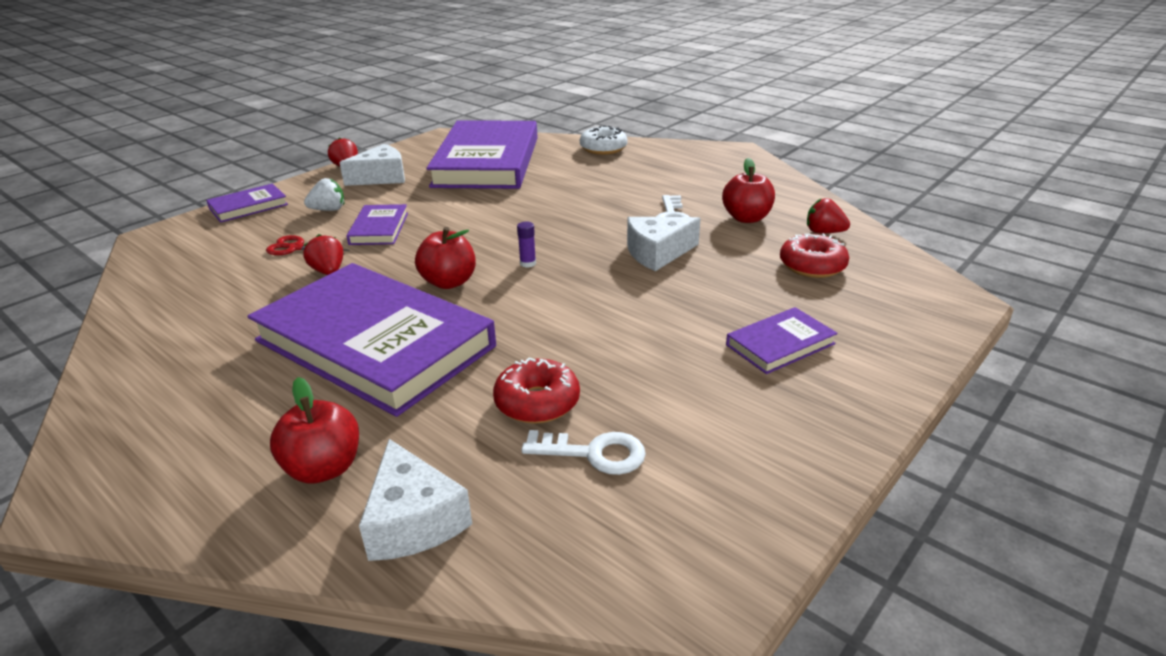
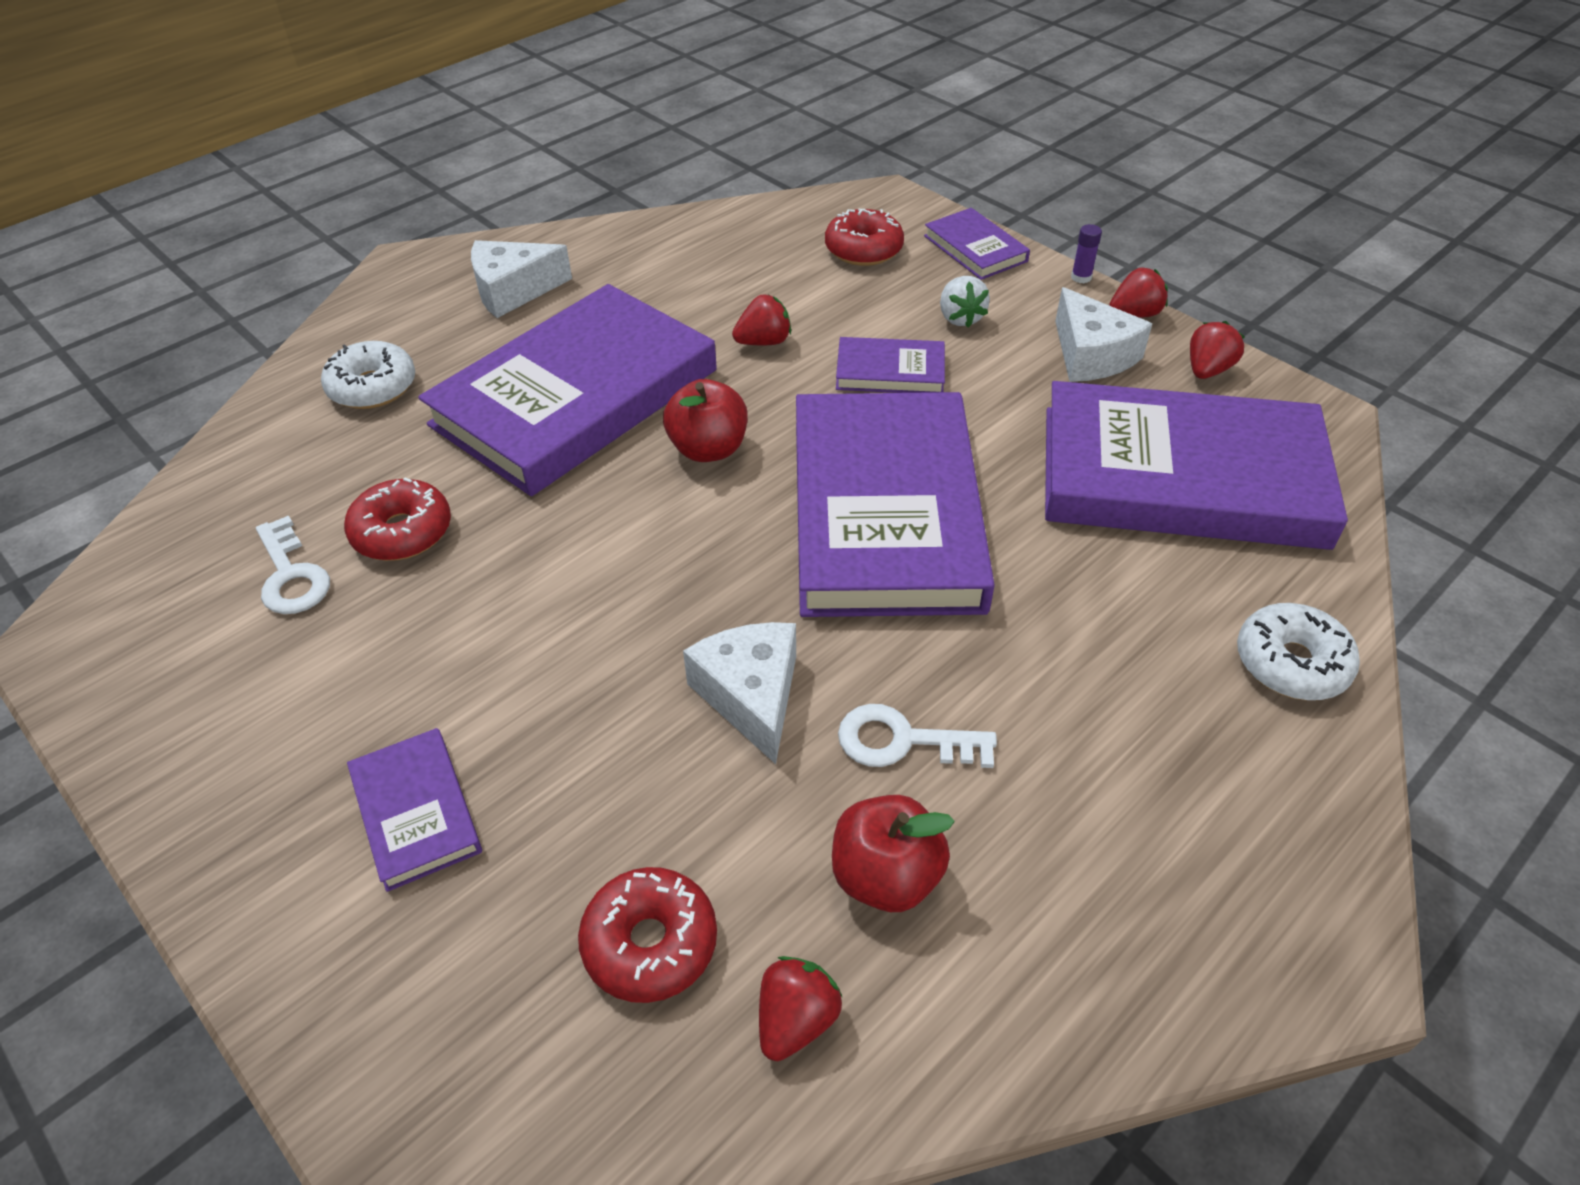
camera: 95 degrees right, 15 degrees up
red scissors [266,235,350,255] -> none
red apple [270,377,359,484] -> white donut [321,341,415,409]
white cheese [359,439,472,561] -> white cheese moved to [471,240,572,318]
purple glue stick [517,222,536,268] -> purple glue stick moved to [1071,224,1102,283]
white key [521,430,646,475] -> white key turned 45 degrees counterclockwise [256,515,330,614]
none -> purple book [796,392,995,617]
none -> red donut [825,209,904,266]
none -> red strawberry [1190,321,1245,379]

